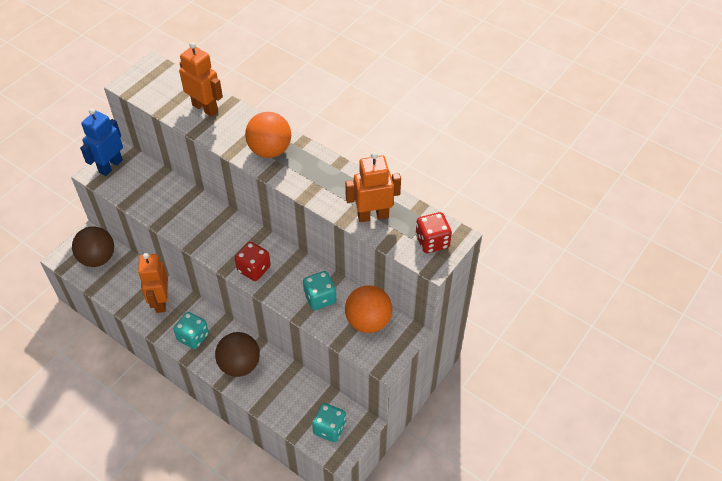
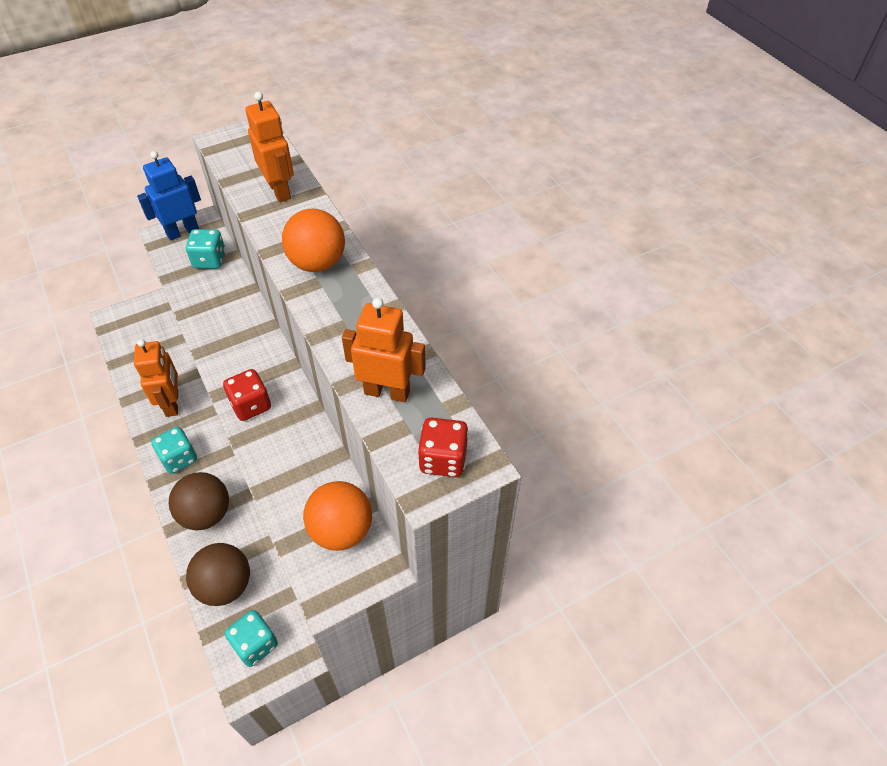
camera: 25 degrees right, 0 degrees up
brown ball [72,226,114,267] -> brown ball moved to [186,543,250,606]
orange robot [138,253,168,313] -> orange robot turned 150 degrees clockwise [134,339,178,417]
turquoise dice [303,271,336,310] -> turquoise dice moved to [186,229,226,269]

